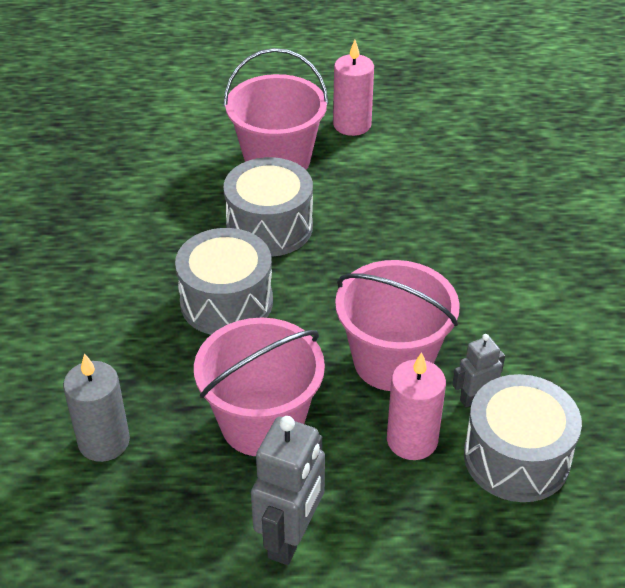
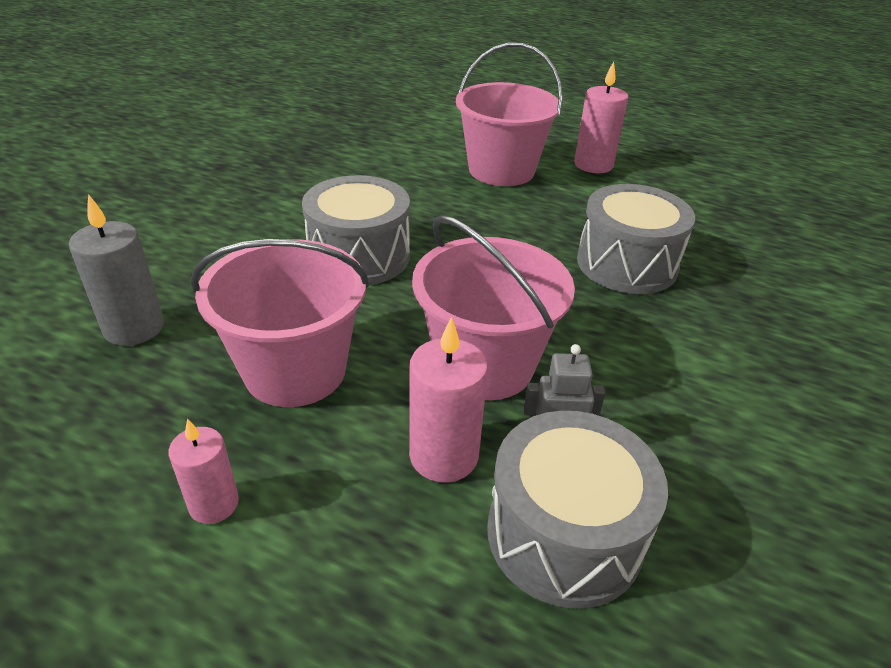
camera: 25 degrees right, 5 degrees down
grey drum [223,157,313,257] -> grey drum moved to [577,184,695,294]
grey robot [251,416,325,565] -> pink candle [168,419,239,524]

